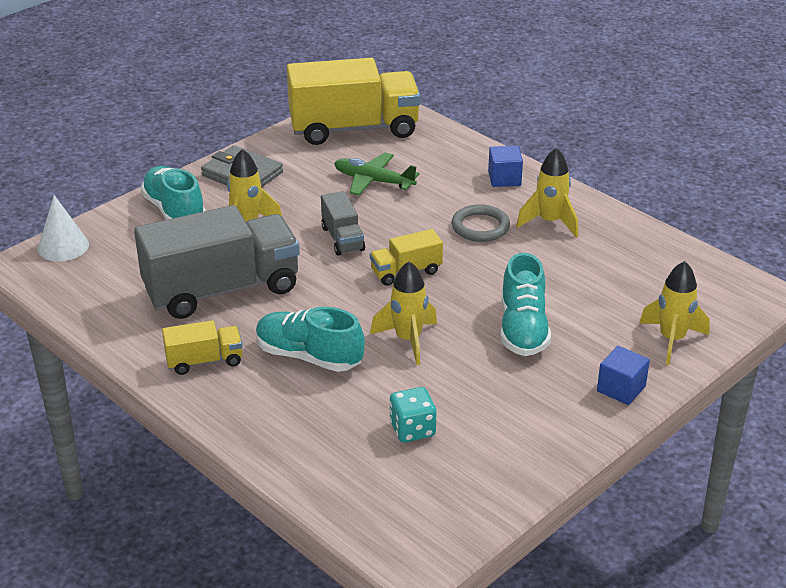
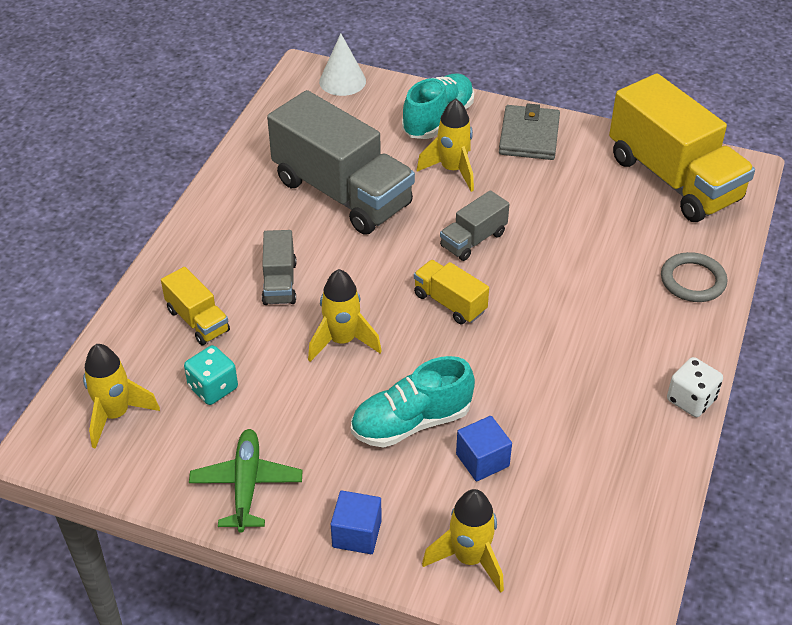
camera: 65 degrees right, 10 degrees up
yellow truck [162,320,243,375] -> yellow truck moved to [161,267,230,345]
turquoise shoe [256,307,365,372] -> grey truck [262,230,297,305]
green plane [334,153,419,196] -> green plane moved to [189,429,303,533]
grey ring [452,204,510,242] -> grey ring moved to [661,252,727,302]
blue cube [488,146,523,187] -> blue cube moved to [456,416,512,481]
yellow rocket [516,148,578,237] -> yellow rocket moved to [83,344,160,449]
none -> white dice [667,357,723,417]

